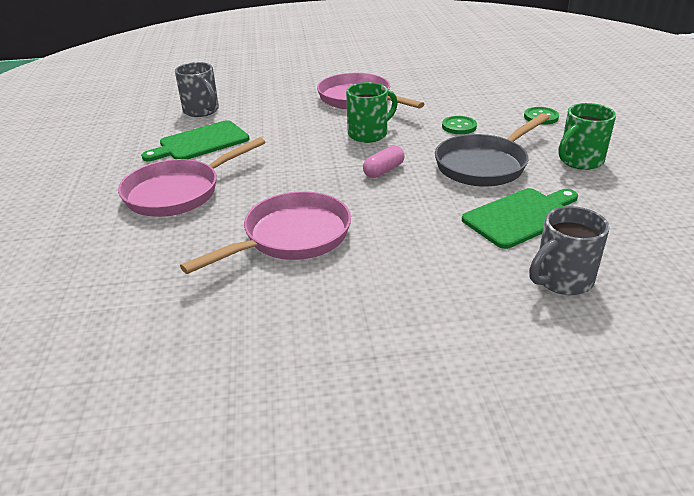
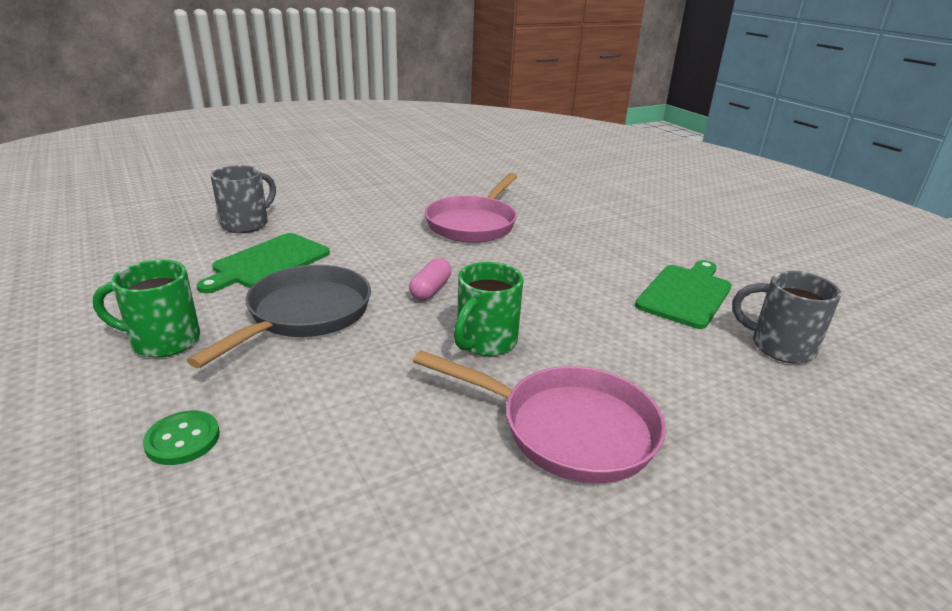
camera: 155 degrees right, 5 degrees down
pink pan [118,137,265,217] -> none
green button [442,116,477,134] -> none
green mug [558,103,616,170] -> green mug turned 120 degrees counterclockwise [93,260,200,358]

